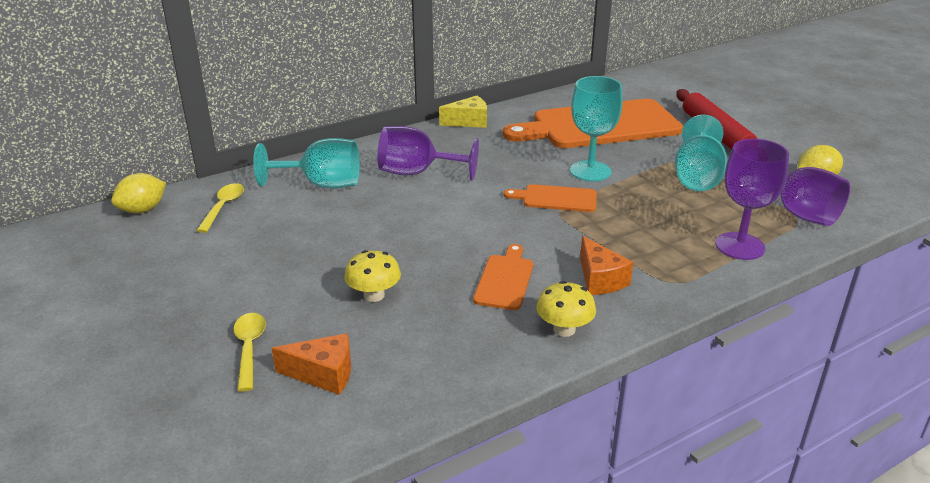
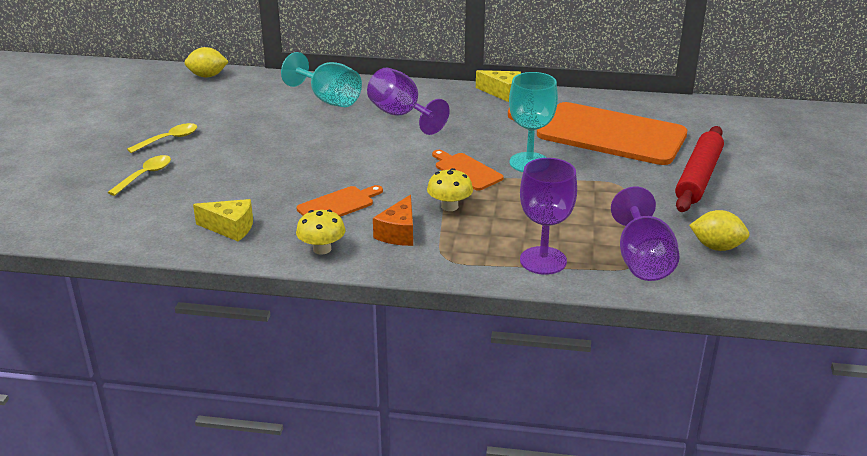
camera: 40 degrees right, 0 degrees up
yellow spoon [196,183,244,233] -> yellow spoon moved to [127,123,198,153]
orange cheese [272,333,351,395] -> none
yellow mushroom [344,250,401,302] -> yellow mushroom moved to [427,168,473,211]
turquoise goblet [675,115,727,191] -> none
none -> yellow cheese [193,199,253,241]

